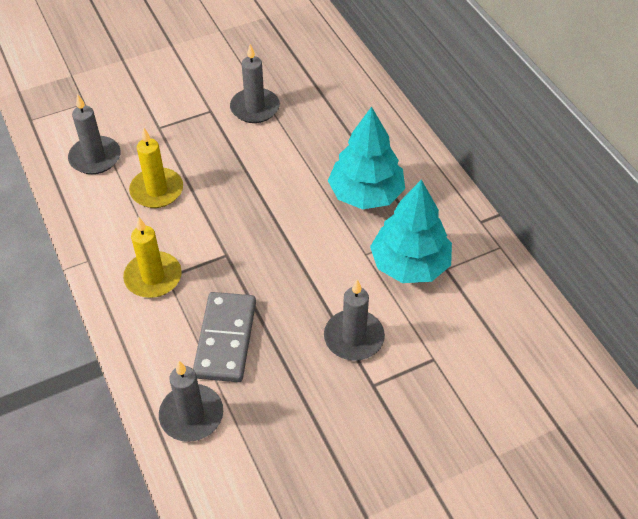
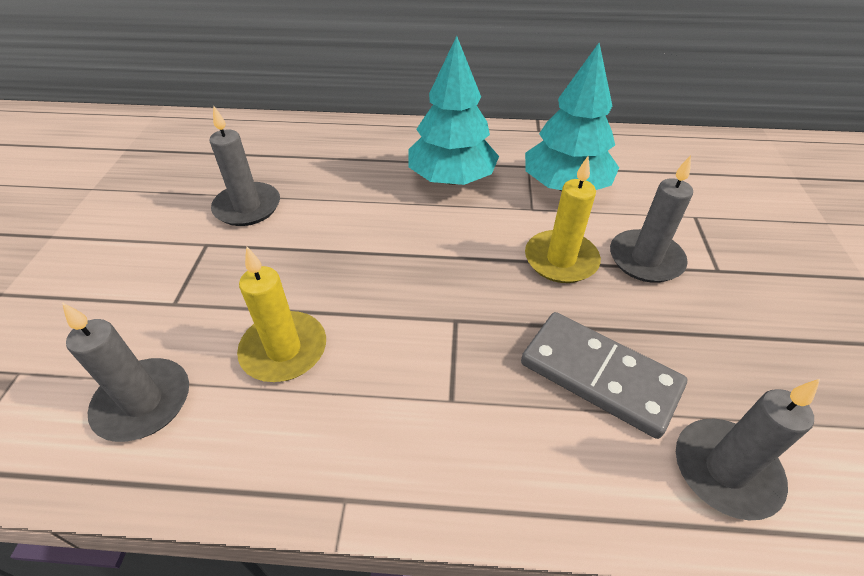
camera: 60 degrees left, 5 degrees down
yellow candle [123,216,182,298] -> yellow candle moved to [525,156,601,283]

